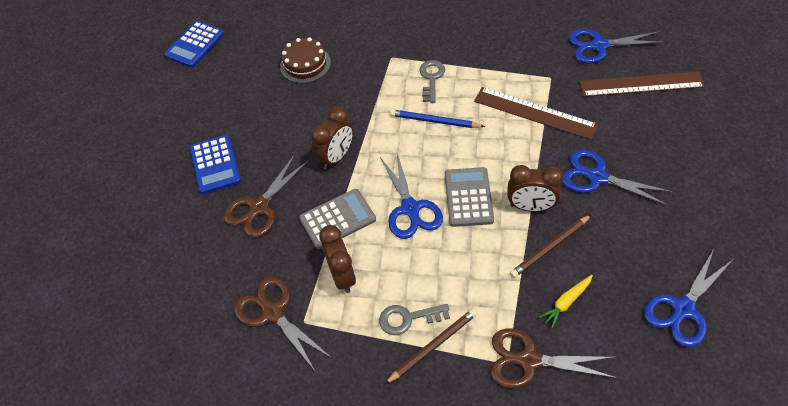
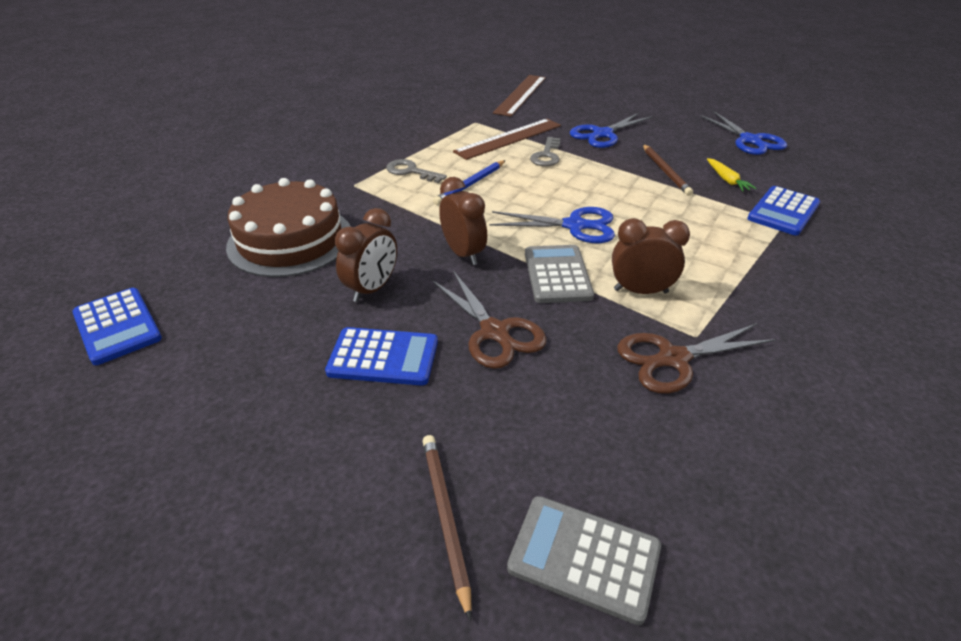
camera: 70 degrees left, 15 degrees down
brown cake [280,37,331,83] -> brown cake [226,178,351,277], size x1.71
grey key [379,304,450,335] -> grey key moved to [530,137,560,167]
brown pencil [385,309,477,384] -> brown pencil moved to [422,435,472,621]
grey calculator [445,167,494,227] -> grey calculator moved to [507,496,661,625]
brown scissors [490,328,617,389] -> blue calculator [747,186,820,235]
brown clock [507,165,563,212] -> brown clock moved to [335,208,397,302]
blue scissors [568,29,665,63] -> none

